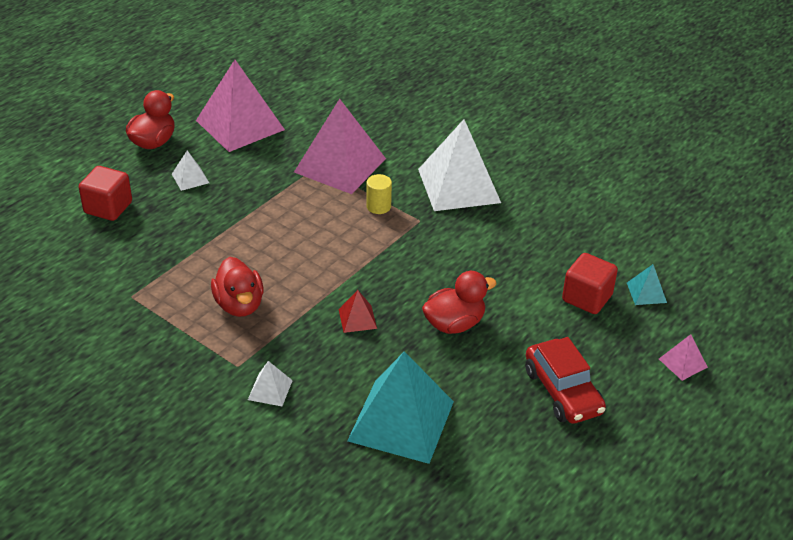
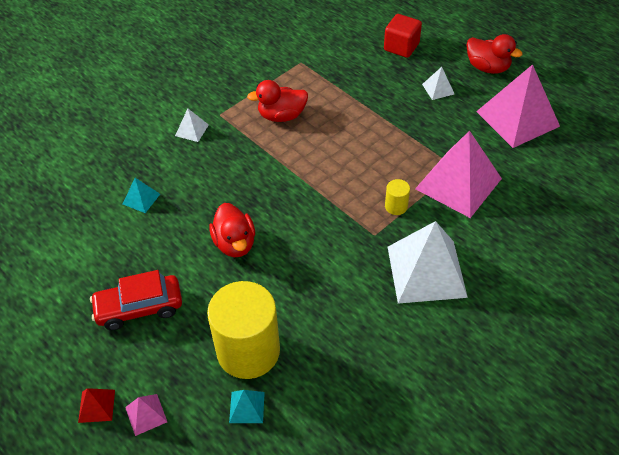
camera: 100 degrees right, 10 degrees up
red pyramid [338,290,377,333] -> red pyramid moved to [78,388,115,423]
turquoise pyramid [347,351,454,464] -> turquoise pyramid [123,178,160,213], size x0.43
red cube [562,253,618,314] -> yellow cylinder [207,281,280,379]

